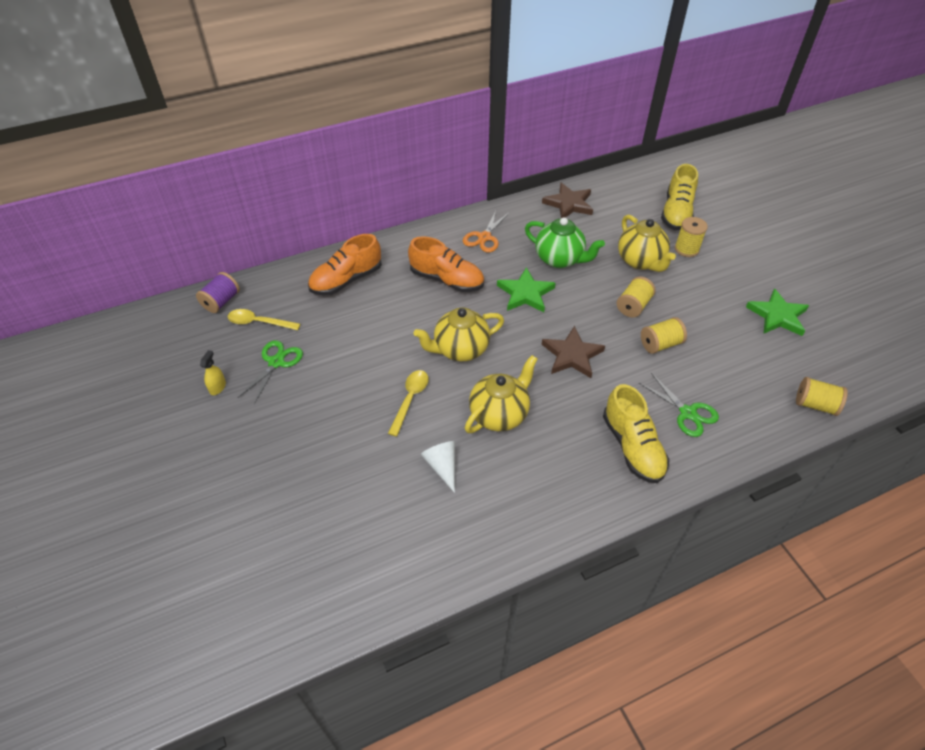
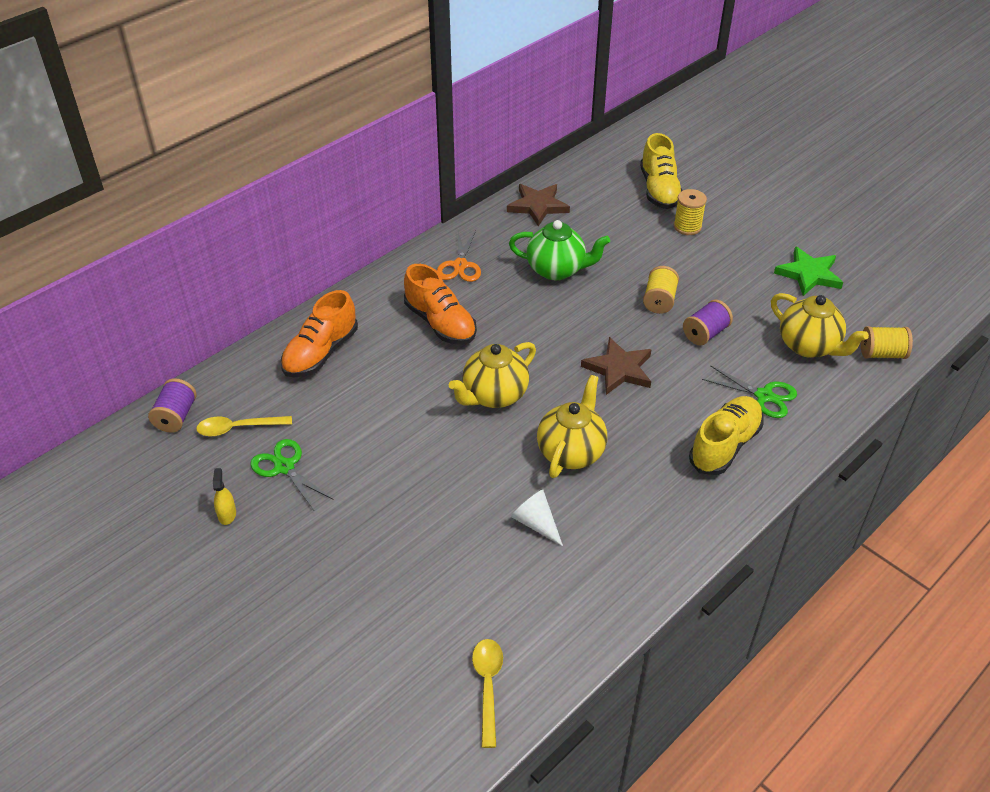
camera: 20 degrees left, 5 degrees down
green scissors [238,340,303,404] -> green scissors turned 45 degrees counterclockwise [250,439,333,510]
yellow spoon [388,370,428,437] -> yellow spoon moved to [472,639,503,748]
orange shoe [408,236,484,292] -> orange shoe turned 45 degrees clockwise [404,264,477,345]
green star [497,267,556,312] -> none
yellow shoe [603,384,669,483] -> yellow shoe turned 105 degrees counterclockwise [689,396,763,475]
yellow teapot [618,215,676,272] -> yellow teapot moved to [771,293,869,358]
yellow spool [641,317,687,354] -> purple spool [683,300,733,346]

